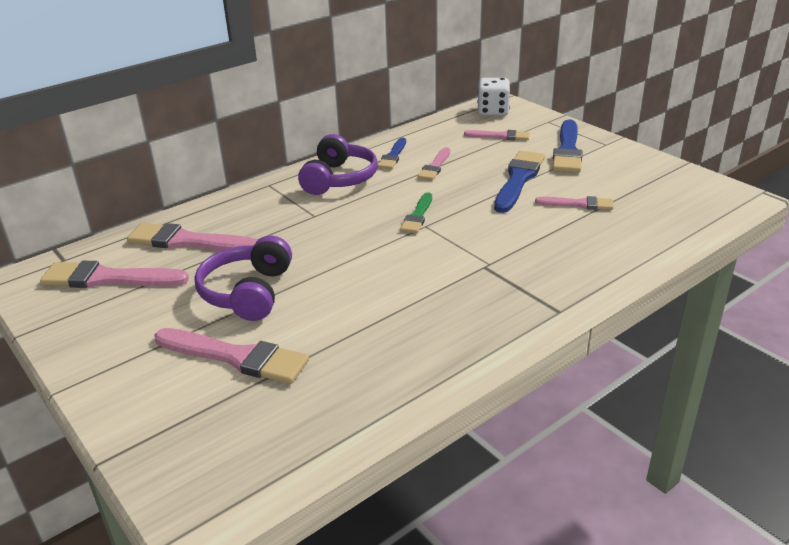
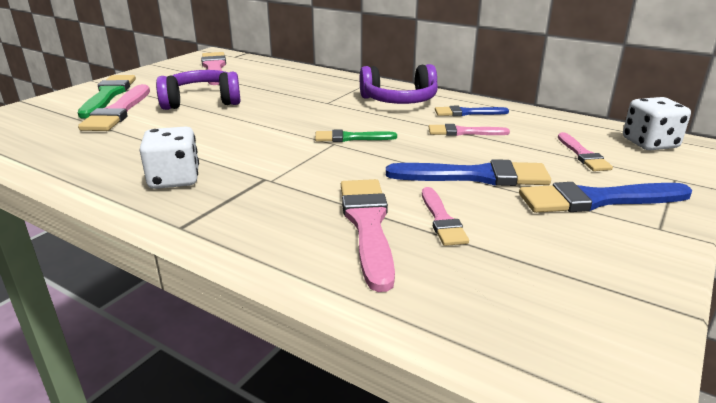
camera: 70 degrees right, 5 degrees down
pink brush [127,223,258,251] -> pink brush moved to [341,179,395,292]
none -> green brush [77,75,136,119]
none -> white dice [140,126,199,189]

